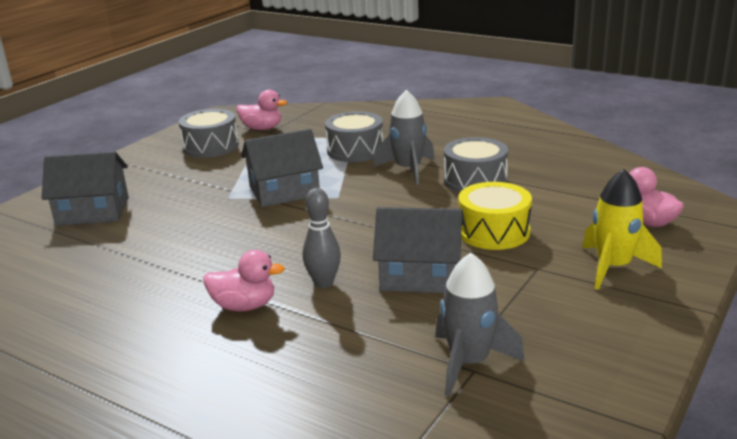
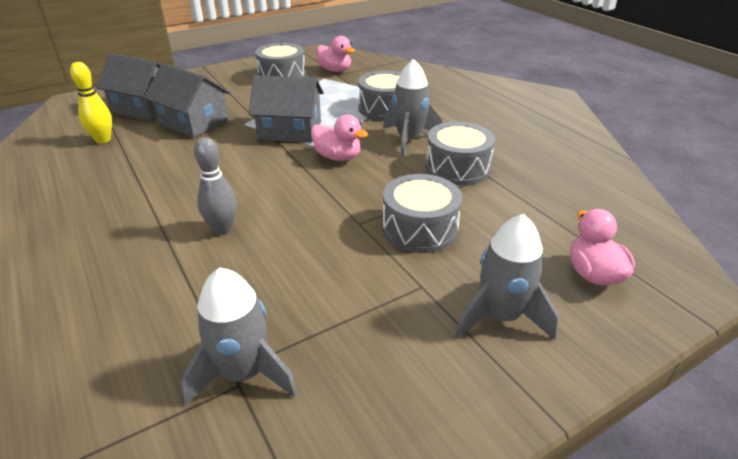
camera: 25 degrees right, 10 degrees up
pink duck [203,250,285,311] -> pink duck moved to [311,115,368,161]
grey house [373,207,463,293] -> grey house moved to [144,63,231,138]
yellow drum [458,182,532,250] -> grey drum [383,174,462,253]
yellow rocket [582,169,662,290] -> grey rocket [455,214,559,340]
none -> yellow bowling pin [70,62,112,143]

